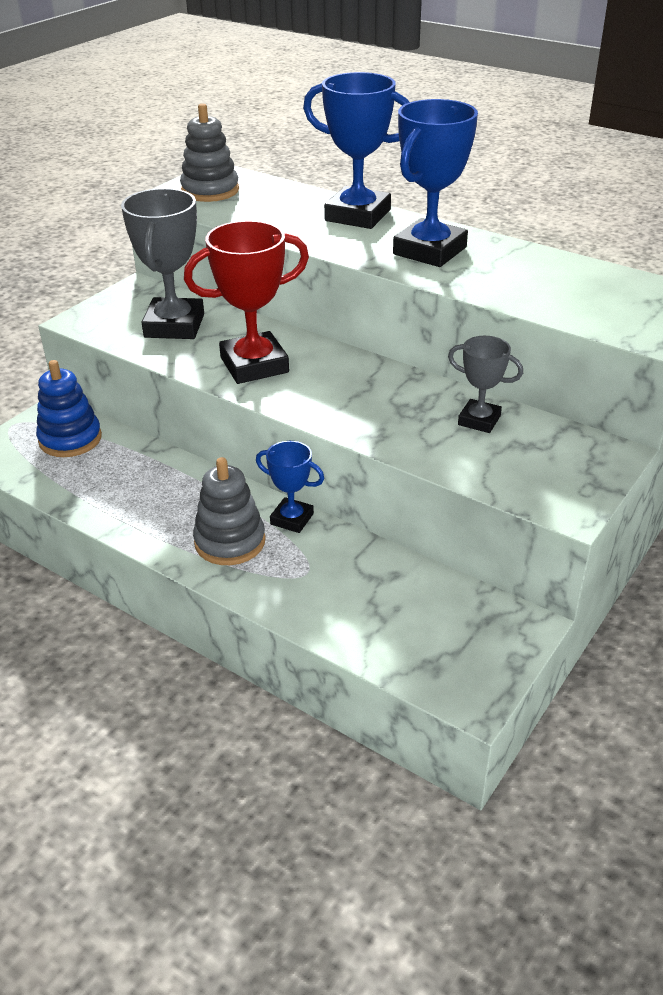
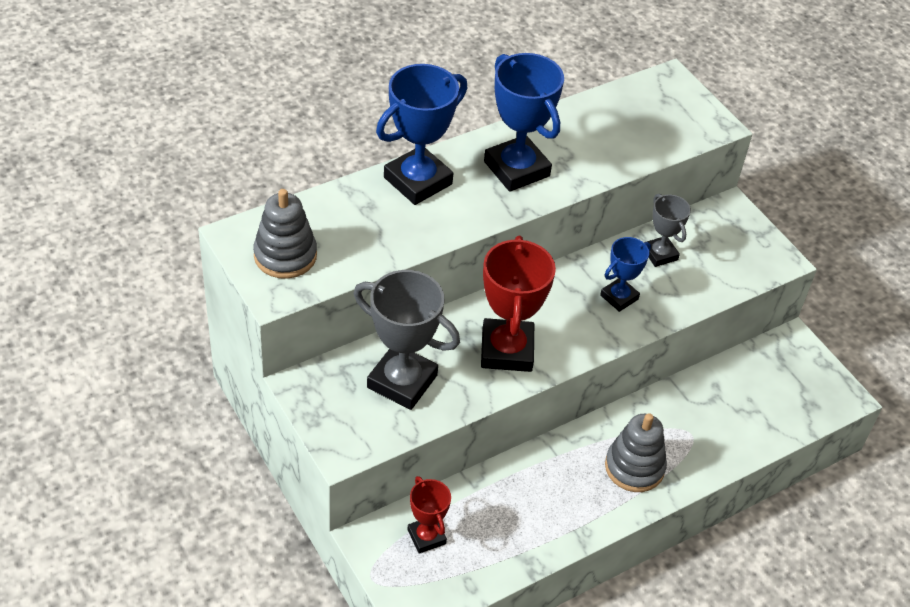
camera: 70 degrees left, 10 degrees up
blue stacking toy [36,360,102,457] -> red trophy [407,476,451,554]
blue trophy [256,441,324,533] -> blue trophy moved to [600,237,651,312]
grey trophy [448,336,523,433] -> grey trophy turned 75 degrees counterclockwise [644,194,691,267]

